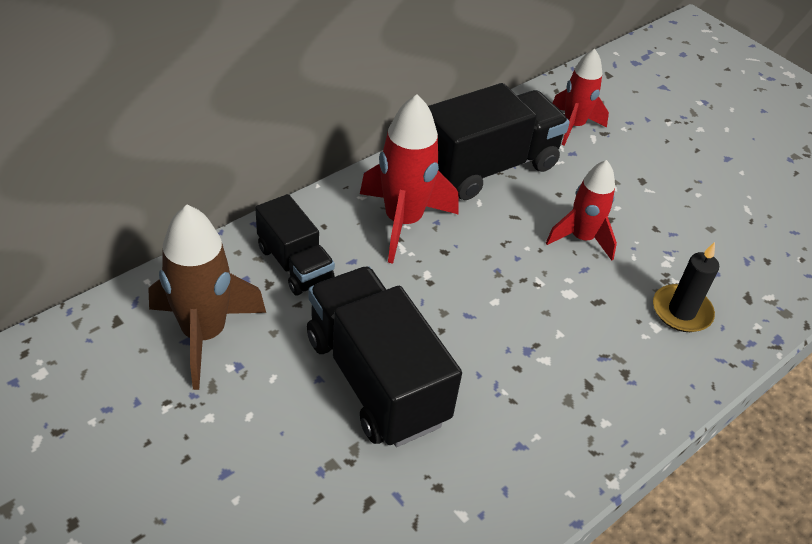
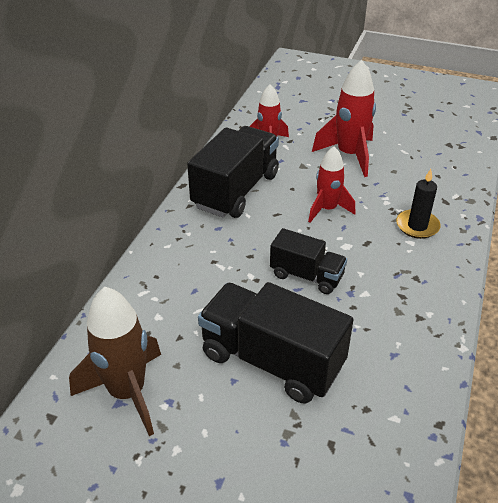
camera: 25 degrees left, 5 degrees down
black truck [255,194,335,296] -> black truck moved to [270,228,347,294]
red rocket [360,94,458,264] -> red rocket moved to [312,60,376,177]

